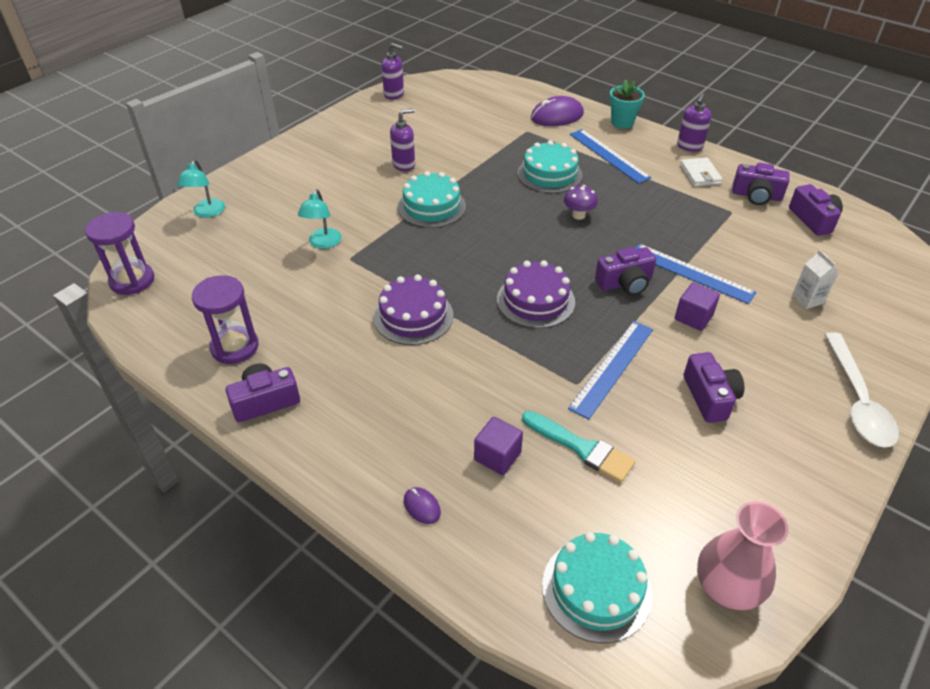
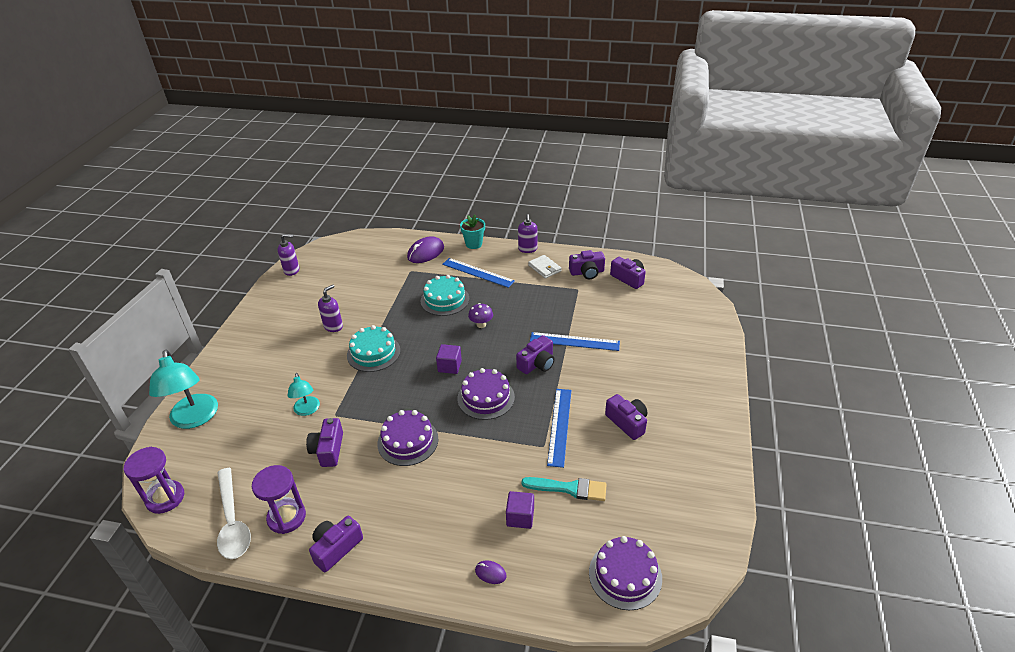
camera: 25 degrees left, 5 degrees down
turquoise lamp [177,160,225,218] -> turquoise lamp [149,350,218,429], size x1.78
turquoise cake [542,532,652,643] -> purple cake [589,536,662,610]
purple cube [675,283,720,331] -> purple cube moved to [436,344,462,374]
pink vase [697,502,789,610] -> none
white carton [792,250,839,309] -> none
white spoon [824,332,899,448] -> white spoon moved to [217,468,251,559]
none -> purple camera [306,418,343,467]

